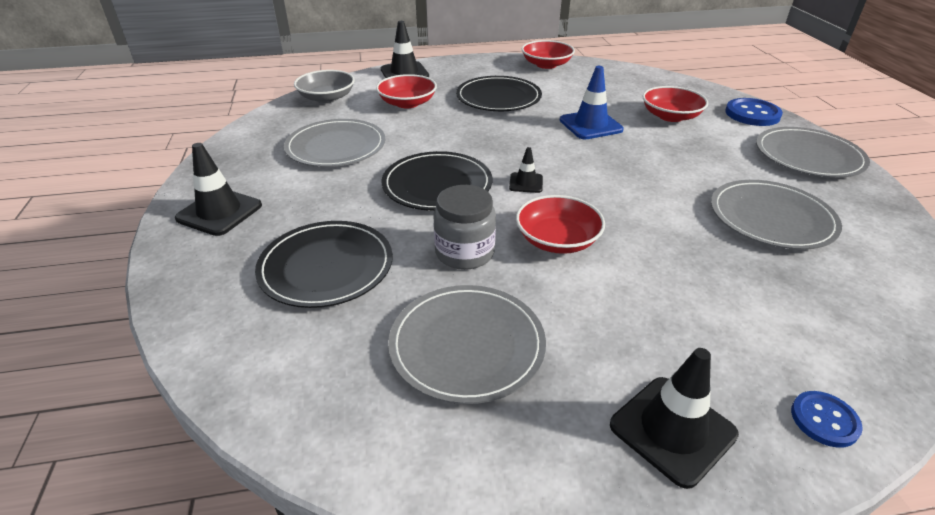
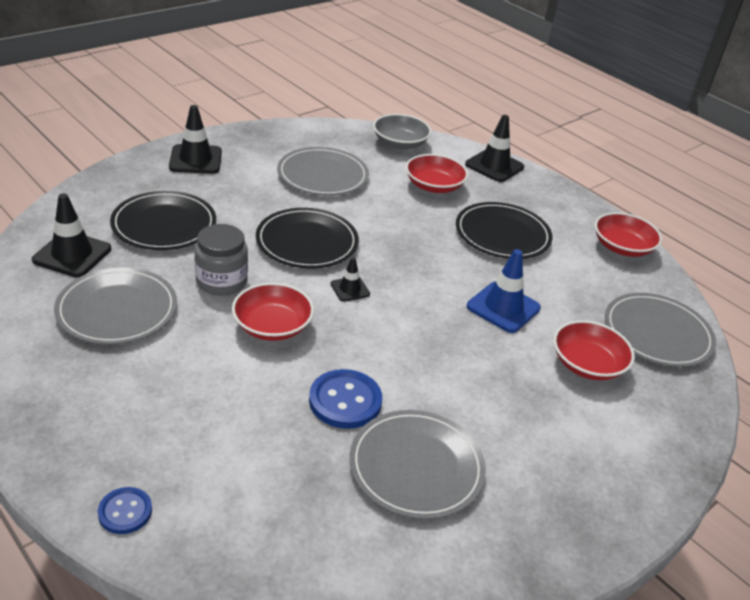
camera: 55 degrees right, 0 degrees up
black traffic cone [610,348,739,489] -> black traffic cone moved to [32,193,111,277]
blue button [725,98,783,126] -> blue button moved to [309,369,382,429]
grey plate [756,127,870,178] -> grey plate moved to [605,293,716,367]

